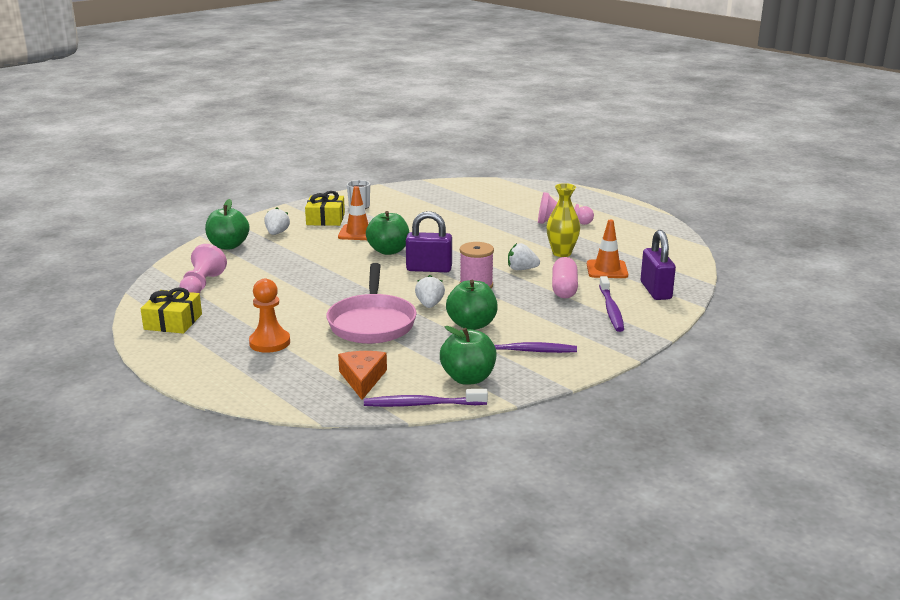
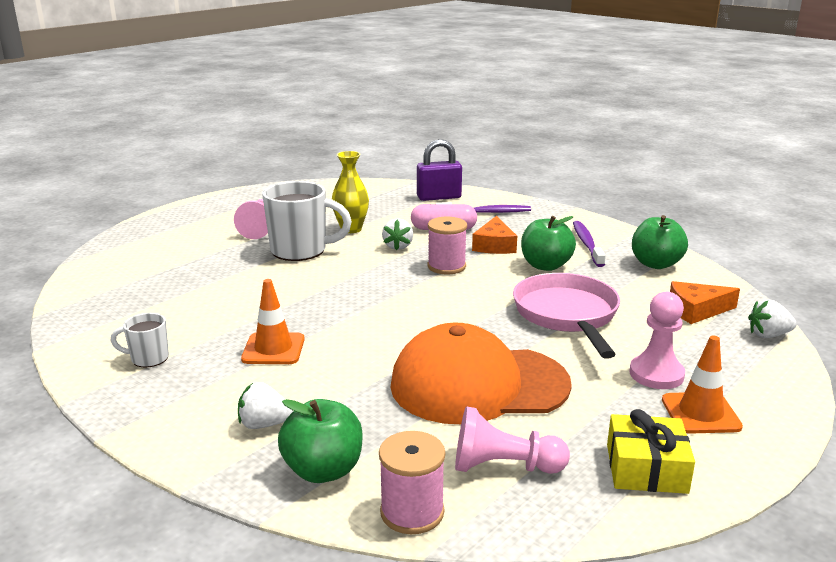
camera: 95 degrees left, 0 degrees up
orange pawn [249,279,290,353] -> pink pawn [629,292,685,389]
yellow gift [305,191,345,226] -> none
pink pan [326,263,417,344] -> pink pan turned 90 degrees counterclockwise [513,273,620,359]
purple toothbrush [364,389,488,407] -> none
green apple [366,211,410,255] -> none
purple padlock [406,211,452,272] -> none
white strawberry [415,275,445,308] -> white strawberry moved to [748,300,797,338]
orange traffic cone [587,220,628,278] -> orange traffic cone moved to [662,336,743,434]
none -> white mug [262,181,352,261]
none -> pink spool [379,431,445,534]
none -> orange cap [390,323,572,424]
none -> orange cheese [472,216,517,254]

